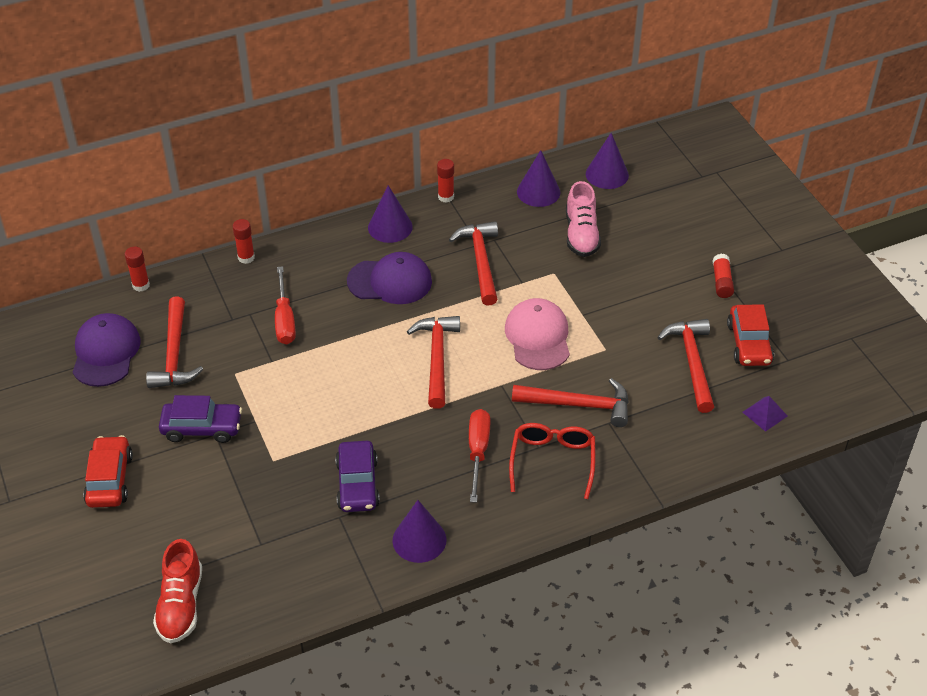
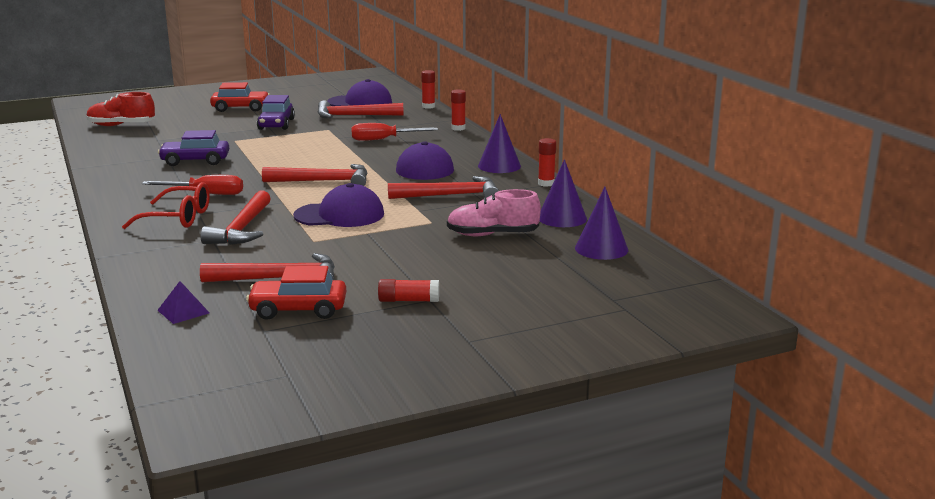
camera: 90 degrees right, 25 degrees down
purple cone [392,500,446,563] -> none
pink cap [505,298,570,370] -> purple cap [293,183,384,227]

